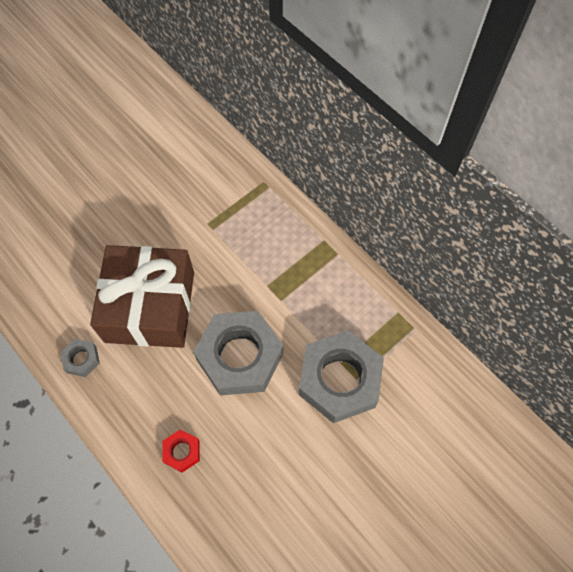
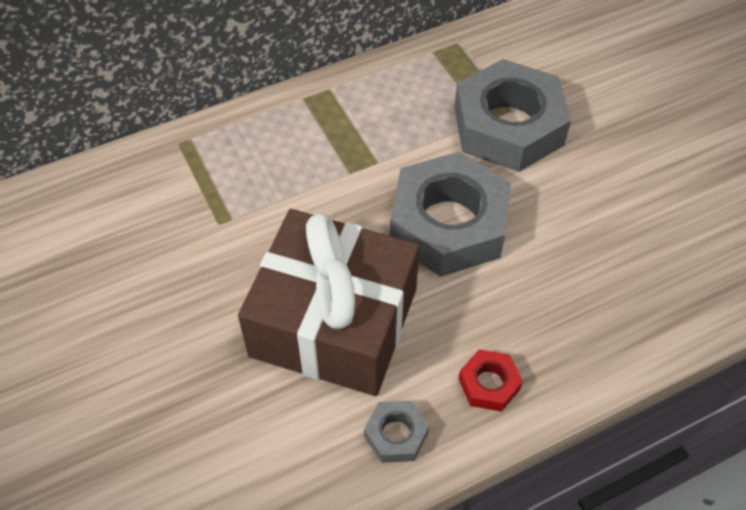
camera: 75 degrees left, 10 degrees down
red nut [162,430,200,472] -> red nut moved to [459,349,523,412]

